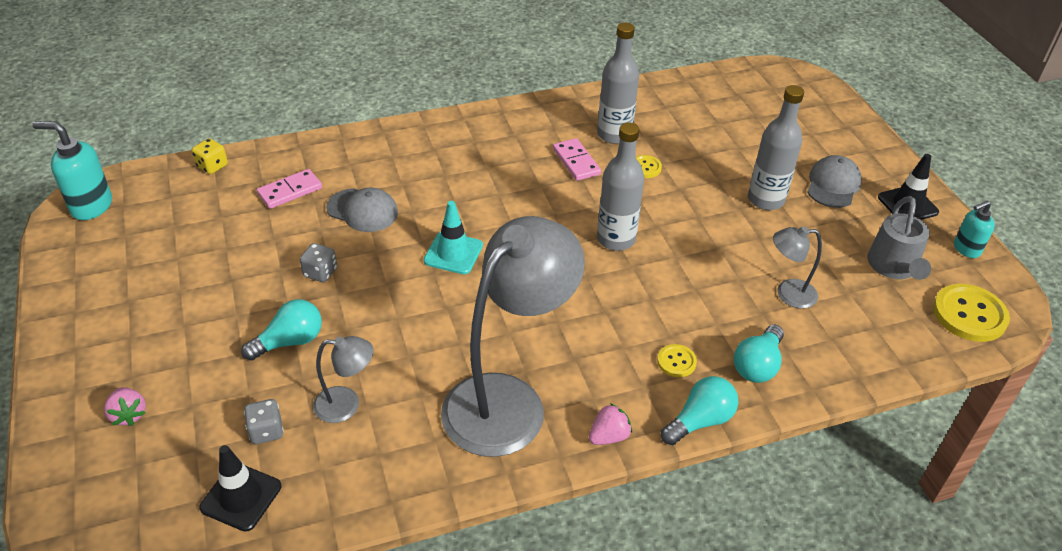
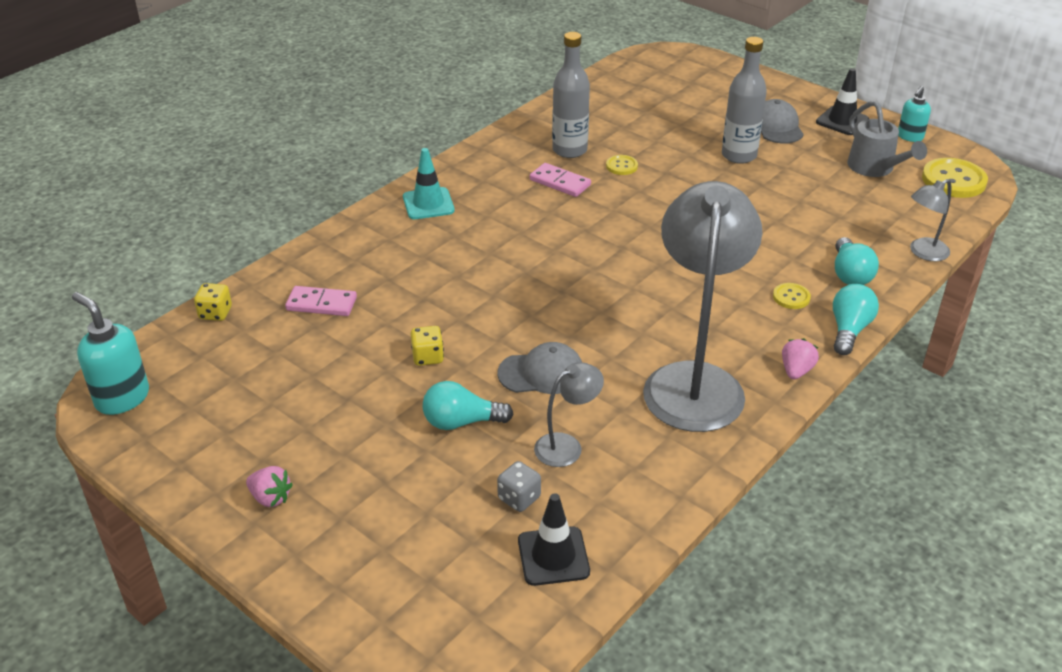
camera: 30 degrees left, 5 degrees down
turquoise soap dispenser [32,121,112,220] -> turquoise soap dispenser turned 60 degrees clockwise [72,292,149,415]
pink strawberry [104,387,146,426] -> pink strawberry moved to [246,466,293,507]
turquoise light bulb [241,299,322,361] -> turquoise light bulb turned 120 degrees counterclockwise [423,381,513,430]
pink domino [257,169,322,209] -> pink domino turned 75 degrees clockwise [285,286,357,316]
grey dice [300,243,337,282] -> yellow dice [411,326,444,366]
grey cap [326,188,398,232] -> grey cap moved to [497,342,582,394]
turquoise traffic cone [423,201,483,274] -> turquoise traffic cone moved to [403,148,455,219]
grey bottle [597,123,644,251] -> none
grey lamp [773,226,822,309] -> grey lamp moved to [910,179,951,261]

